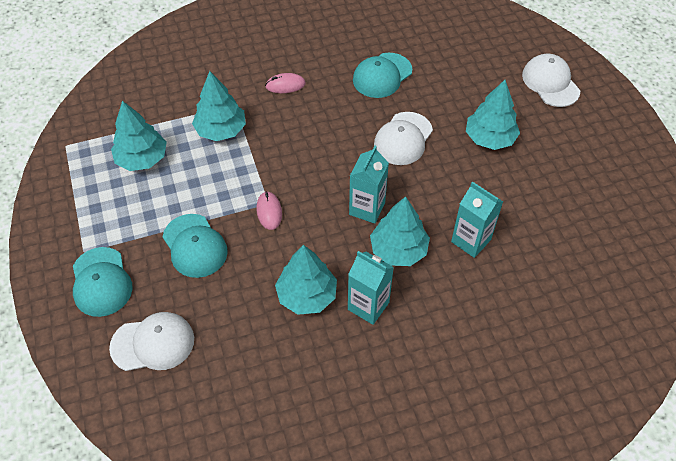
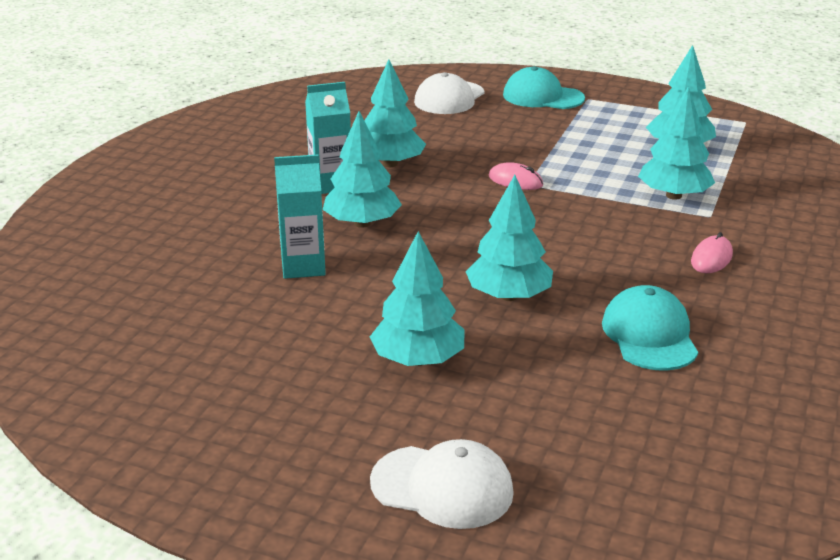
camera: 130 degrees right, 25 degrees down
turquoise cap [163,214,228,278] -> none
turquoise carton [349,146,389,224] -> none
white cap [374,112,433,165] -> turquoise tree [465,175,553,301]

